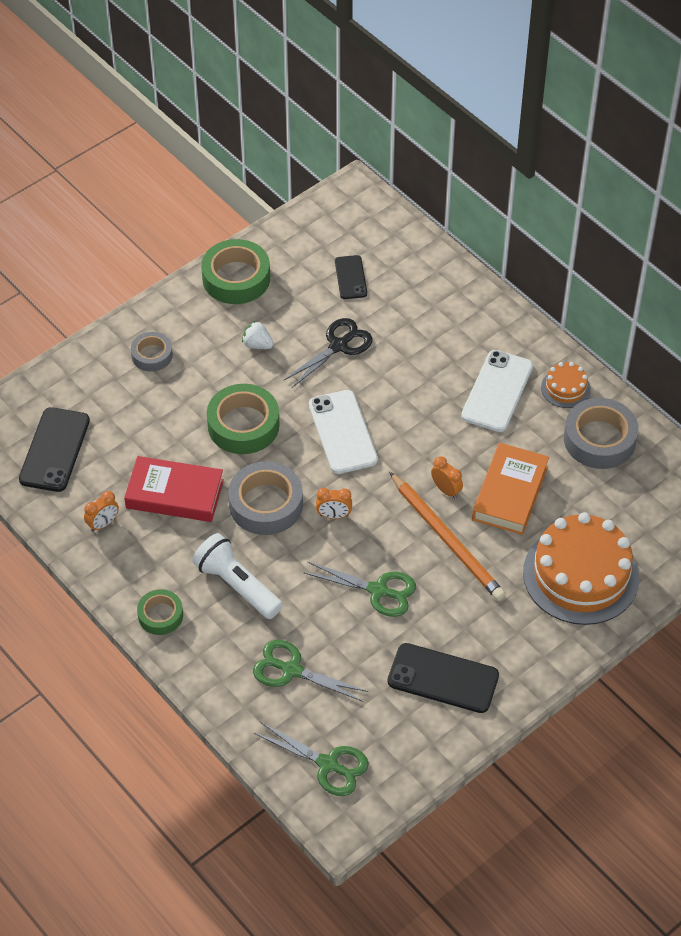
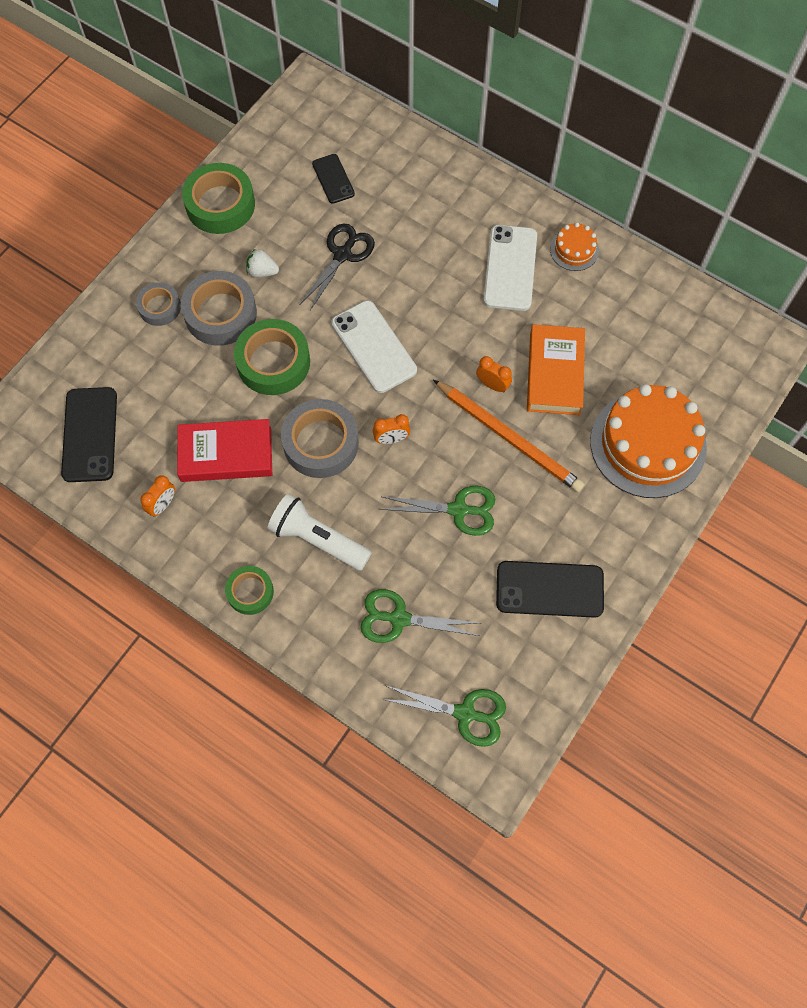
camera: 15 degrees left, 15 degrees up
grey tape [564,398,639,469] -> grey tape moved to [181,271,257,346]

